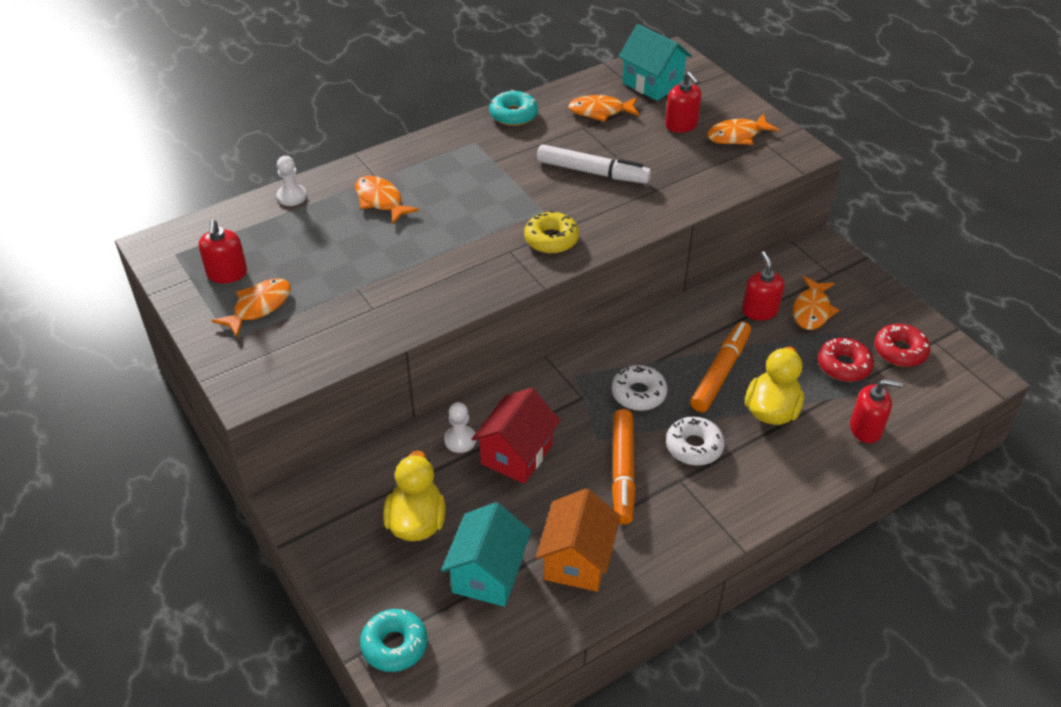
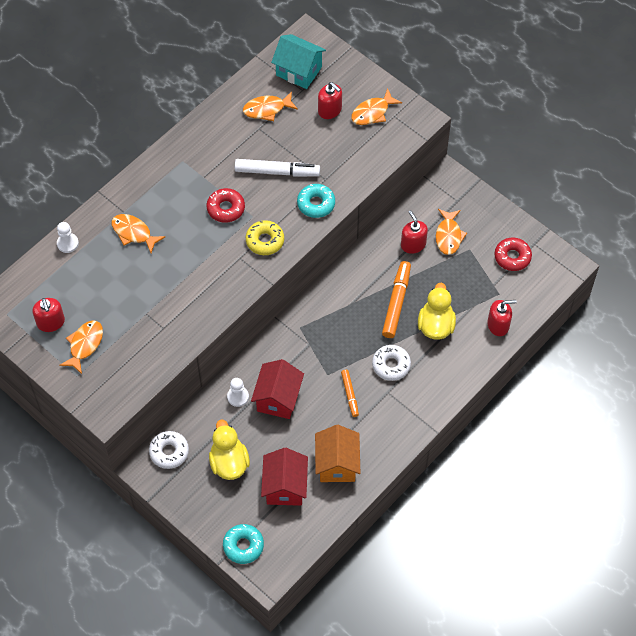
camera: 15 degrees left, 15 degrees up
turquoise house [441,502,531,607] -> red house [261,448,308,506]
turquoise donut [489,90,538,126] -> turquoise donut moved to [297,184,335,218]
white donut [612,365,668,411] -> white donut moved to [149,431,189,469]
orange marker [612,409,636,525] -> orange marker [341,370,359,417], size x0.58
red donut [818,338,874,382] -> red donut moved to [207,188,245,223]

